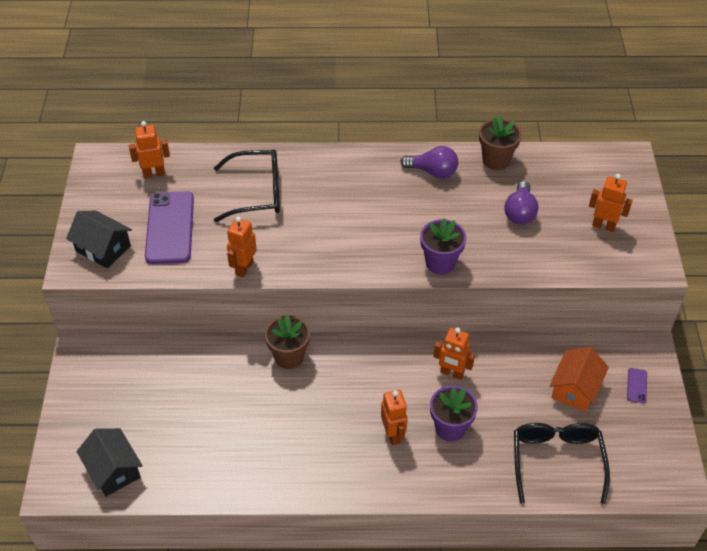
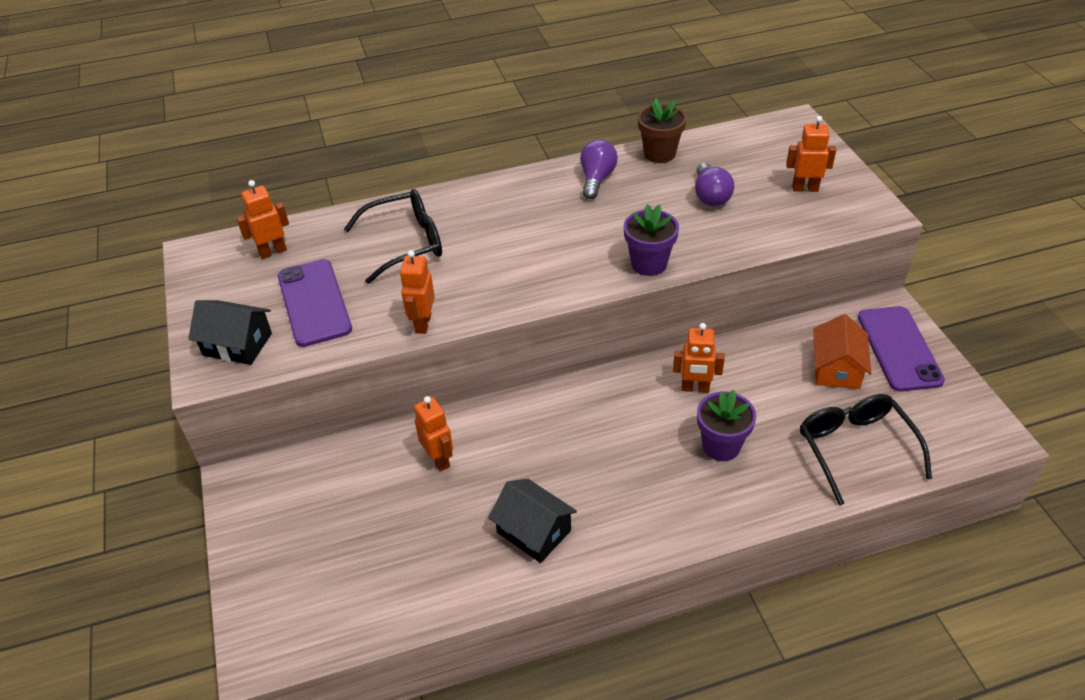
camera: 15 degrees left, 5 degrees down
black house [77,428,143,496] -> black house moved to [488,478,577,563]
brown flower pot [265,314,310,369] -> none
orange robot [381,390,408,445] -> orange robot moved to [414,396,453,472]
purple light bulb [400,146,458,179] -> purple light bulb turned 75 degrees counterclockwise [580,139,618,199]
purple phone [627,368,647,403] -> purple phone [858,306,945,391], size x2.43

